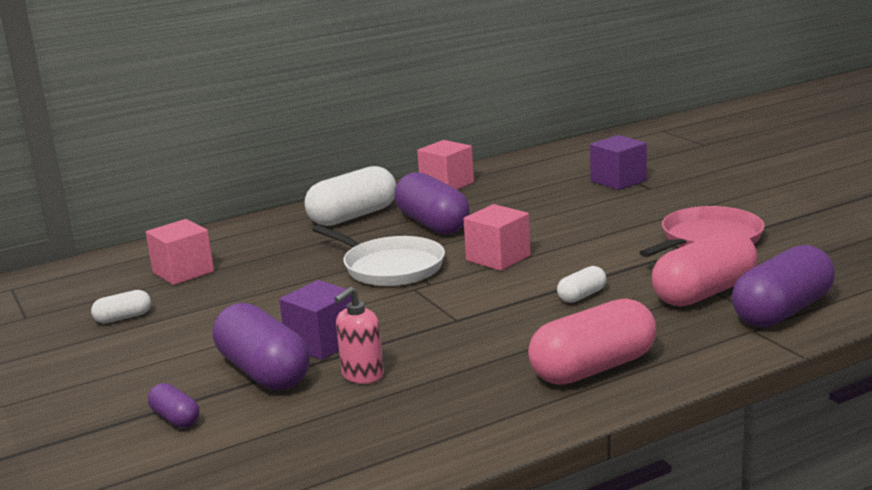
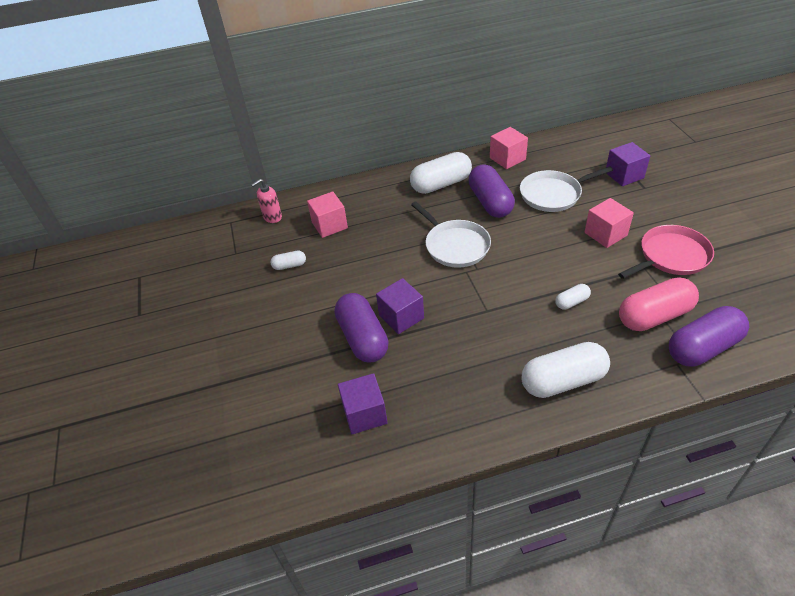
camera: 15 degrees right, 25 degrees up
purple capsule [148,383,199,428] -> none
pink soap dispenser [334,286,384,384] -> pink soap dispenser moved to [251,179,282,223]
pink cube [463,204,531,271] -> pink cube moved to [585,198,634,248]
pink capsule [528,298,656,385] -> white capsule [522,342,610,398]
none -> purple cube [338,373,388,434]
none -> white pan [520,166,613,212]

